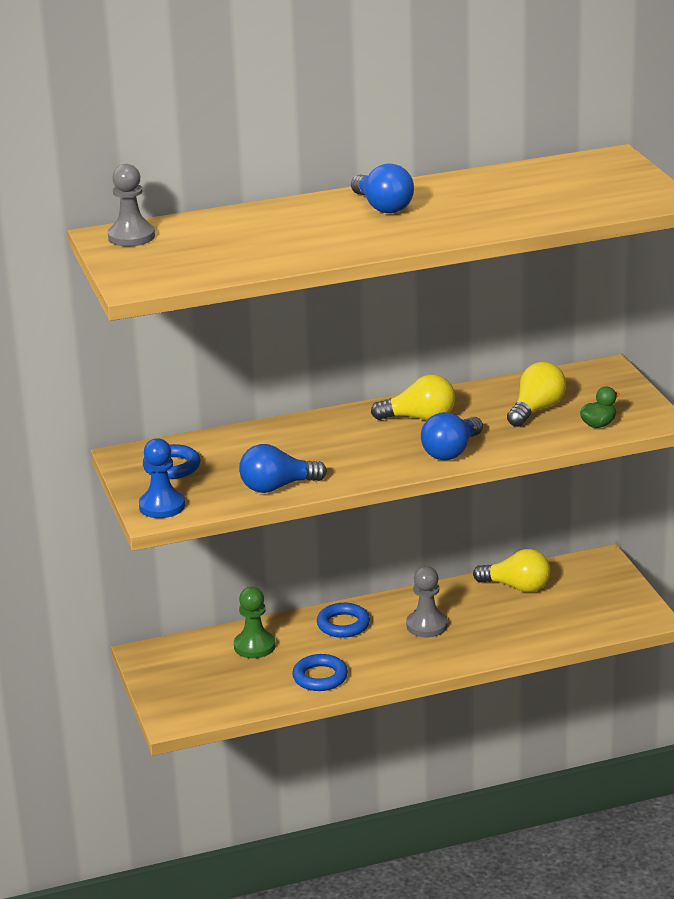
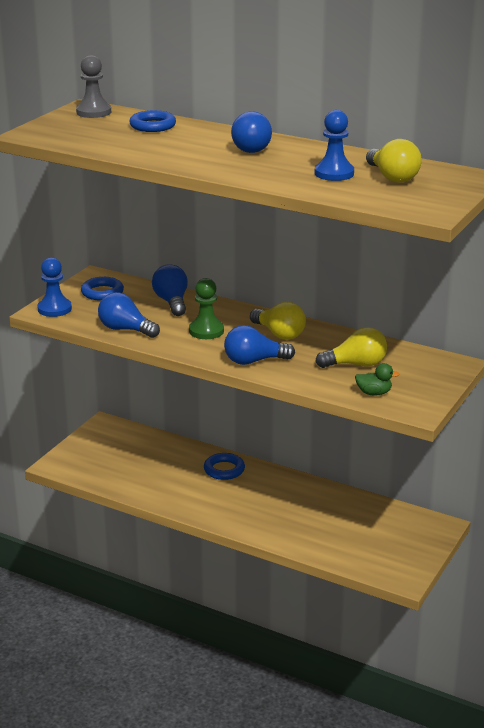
camera: 45 degrees right, 0 degrees up
green pawn [234,587,276,658] -> green pawn moved to [189,278,224,339]
blue ring [292,654,348,691] -> blue ring moved to [130,110,176,132]
grey pawn [406,566,448,637] -> none
yellow light bulb [473,549,550,592] -> yellow light bulb moved to [366,139,422,183]
none -> blue light bulb [152,264,188,316]
none -> blue pawn [315,110,354,181]

